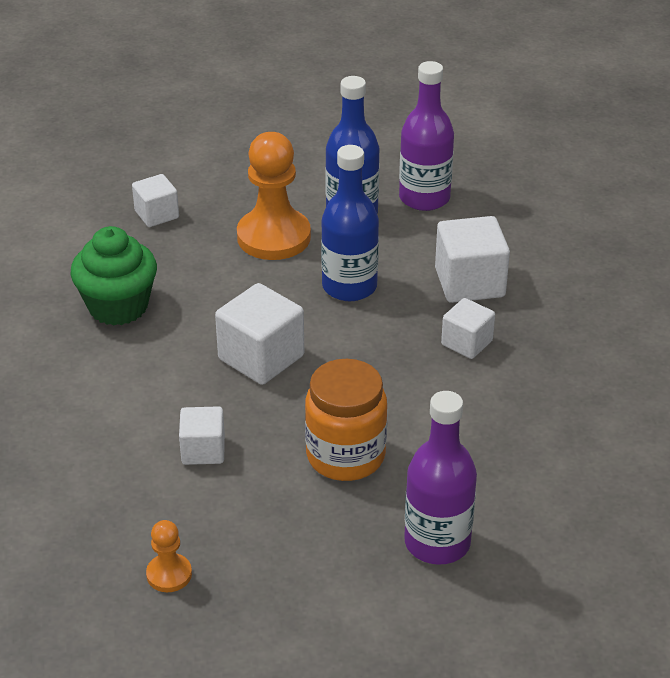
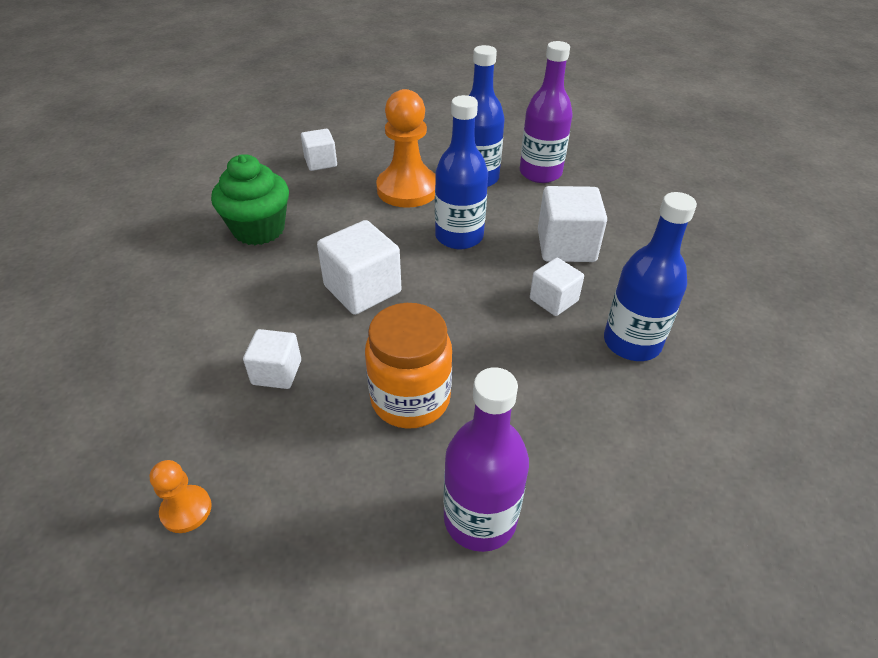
camera: 10 degrees right, 5 degrees up
none -> blue bottle [604,192,697,361]

